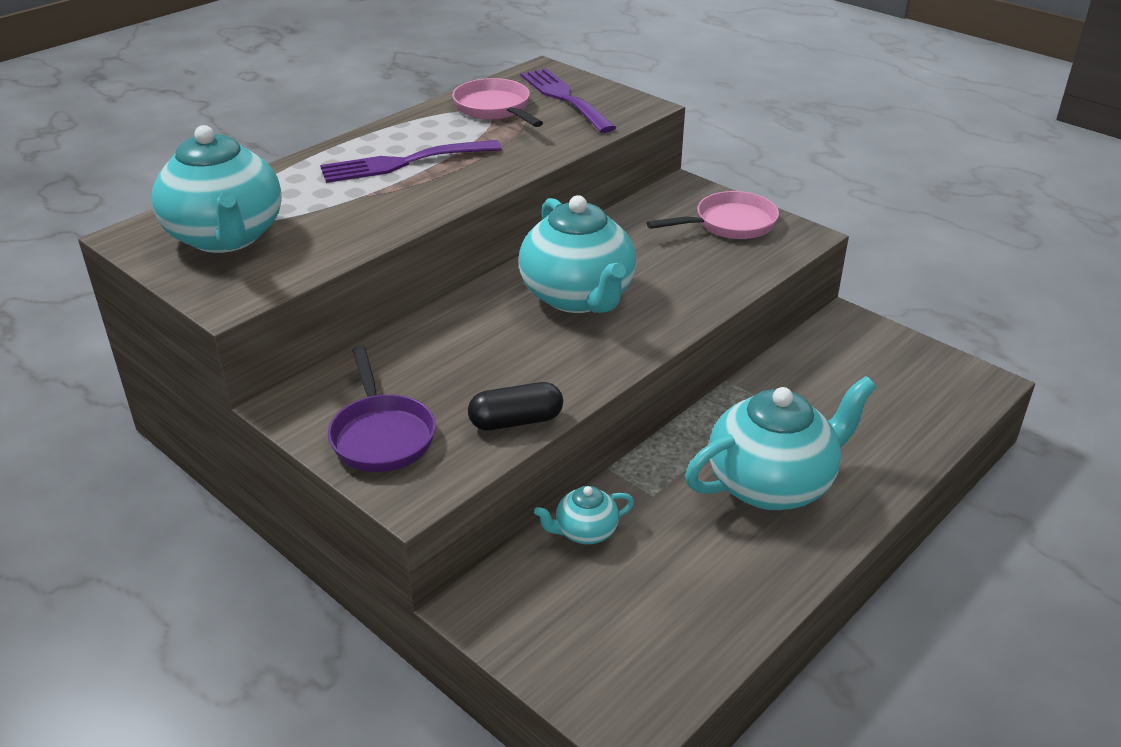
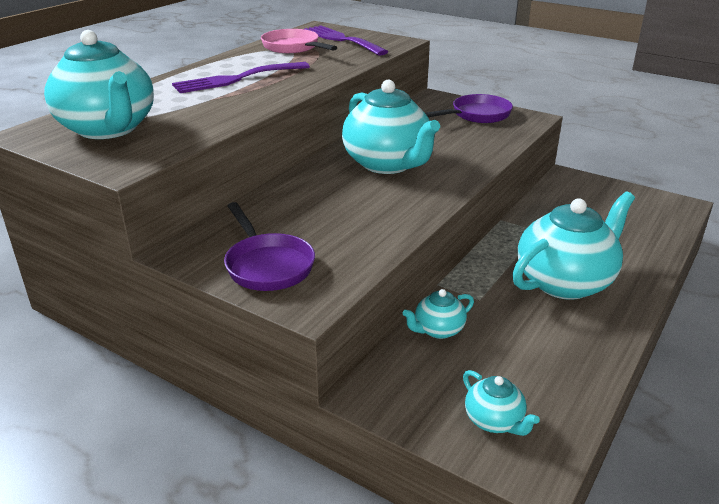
camera: 10 degrees left, 5 degrees down
black capsule [468,382,563,431] -> none
pink pan [646,191,779,239] -> purple pan [425,94,513,123]
none -> turquoise teapot [463,370,540,436]

